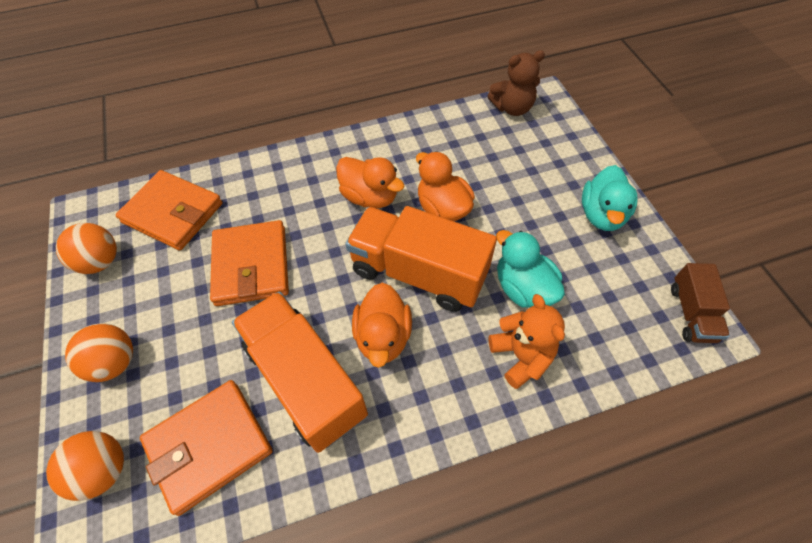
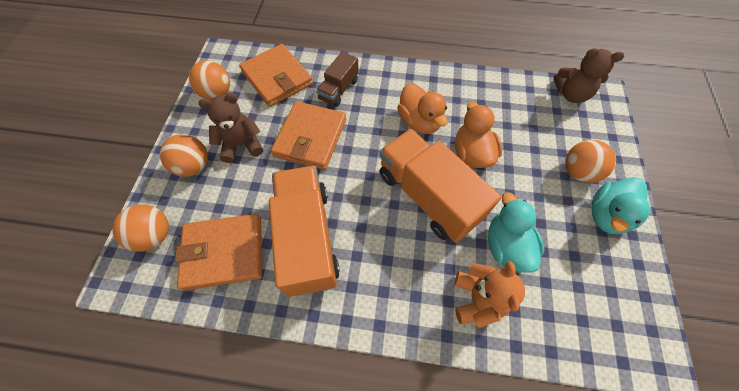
camera: 25 degrees right, 5 degrees up
orange duck [352,283,412,368] -> none
brown truck [671,263,730,343] -> brown truck moved to [316,52,359,107]
none -> brown teddy bear [199,93,263,163]
none -> orange ball [565,140,616,183]

